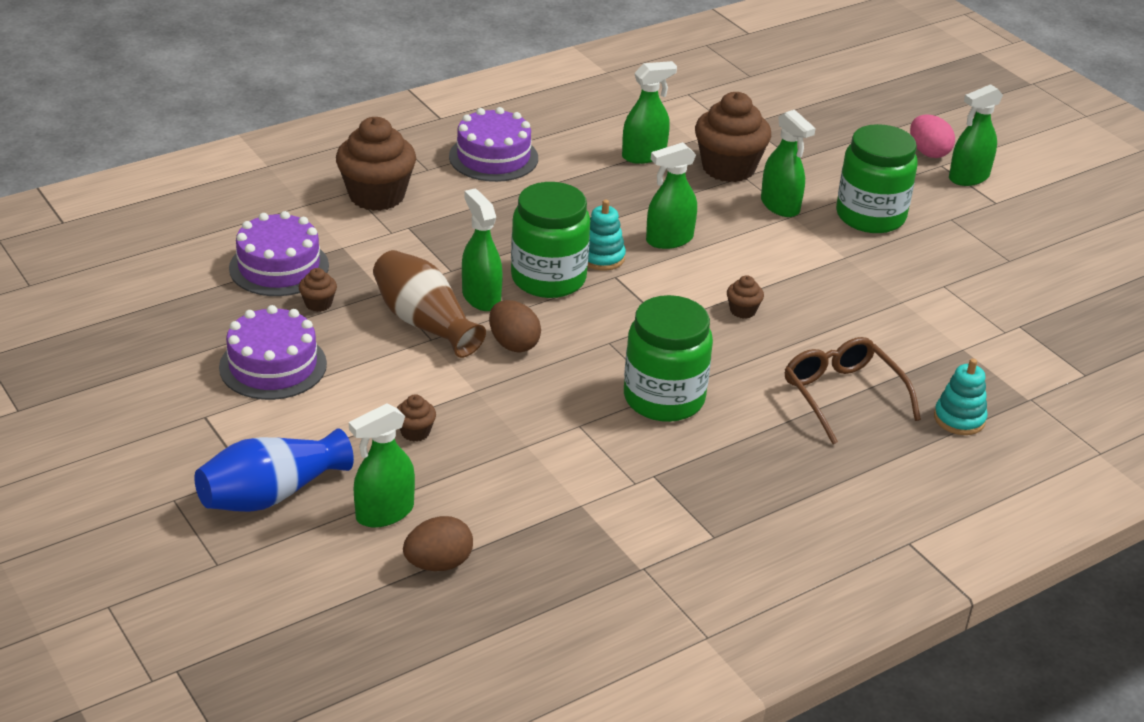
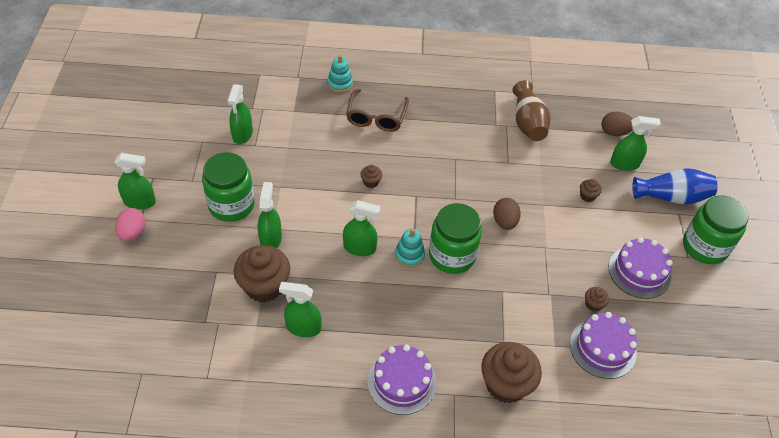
camera: 145 degrees left, 15 degrees up
brown vase [373,250,486,358] -> brown vase moved to [513,80,551,141]
green spray bottle [462,188,503,311] -> green spray bottle moved to [227,84,253,144]
green jar [624,295,713,422] -> green jar moved to [683,195,749,264]

